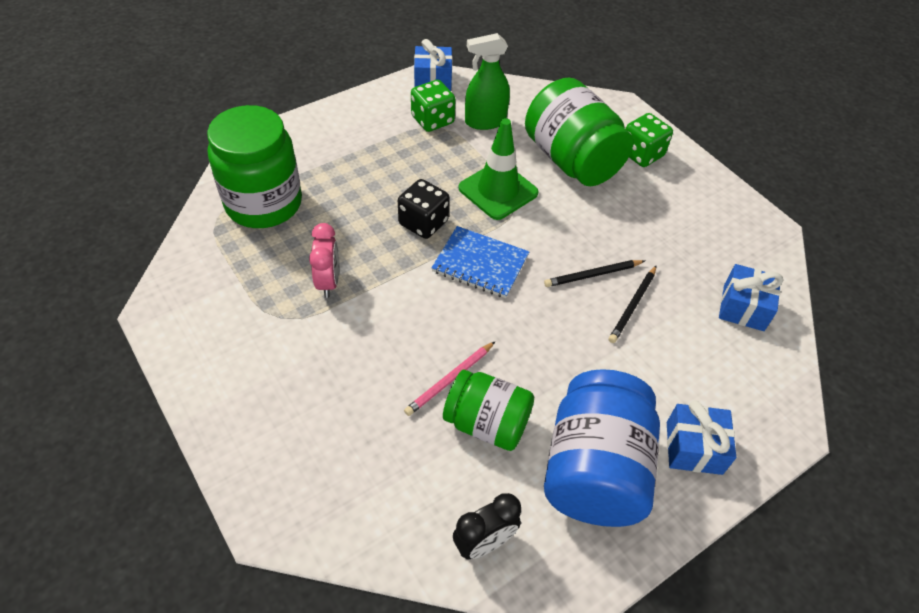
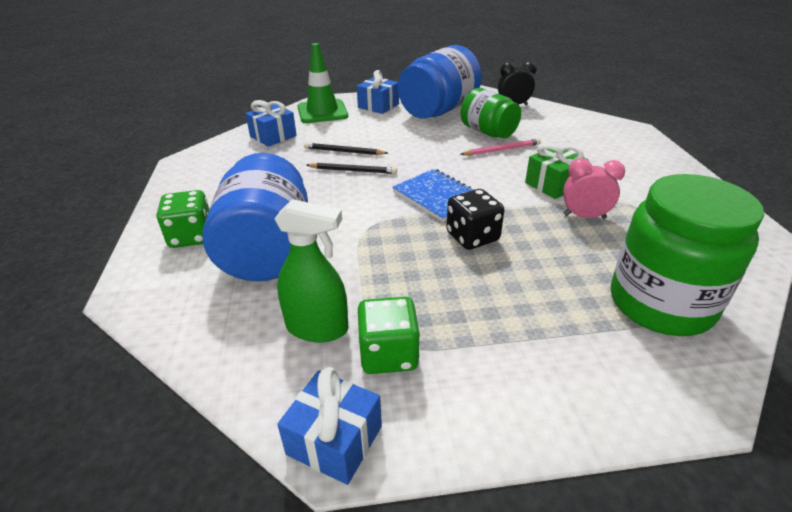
camera: 150 degrees left, 15 degrees down
pink clock [309,223,339,298] -> pink clock turned 75 degrees clockwise [563,158,625,219]
green traffic cone [459,118,539,220] -> green traffic cone moved to [297,43,348,123]
green jar [525,77,633,186] -> blue jar [203,153,308,281]
black pencil [609,265,657,343] -> black pencil turned 135 degrees counterclockwise [304,142,388,155]
none -> green gift [525,142,589,199]

